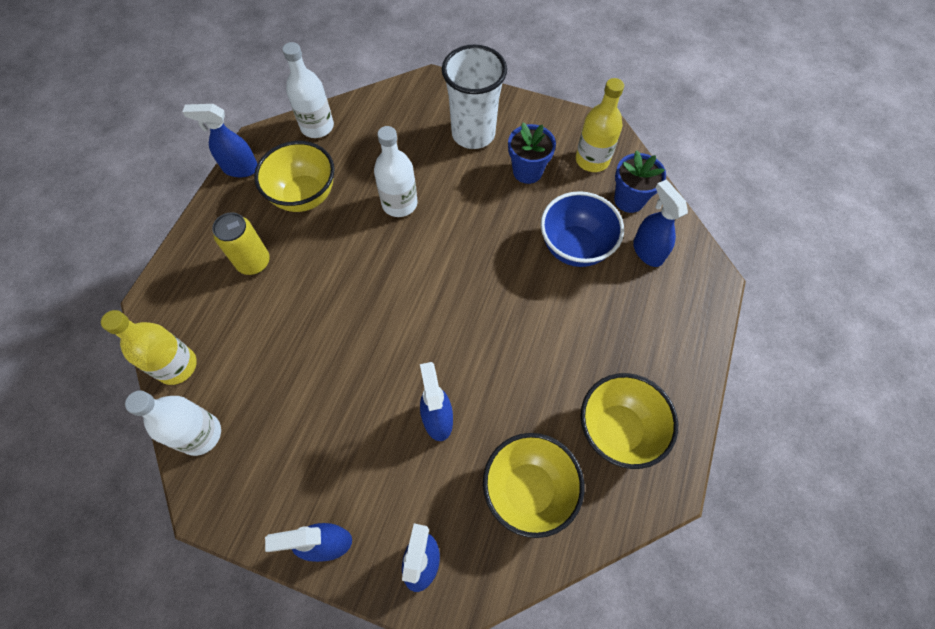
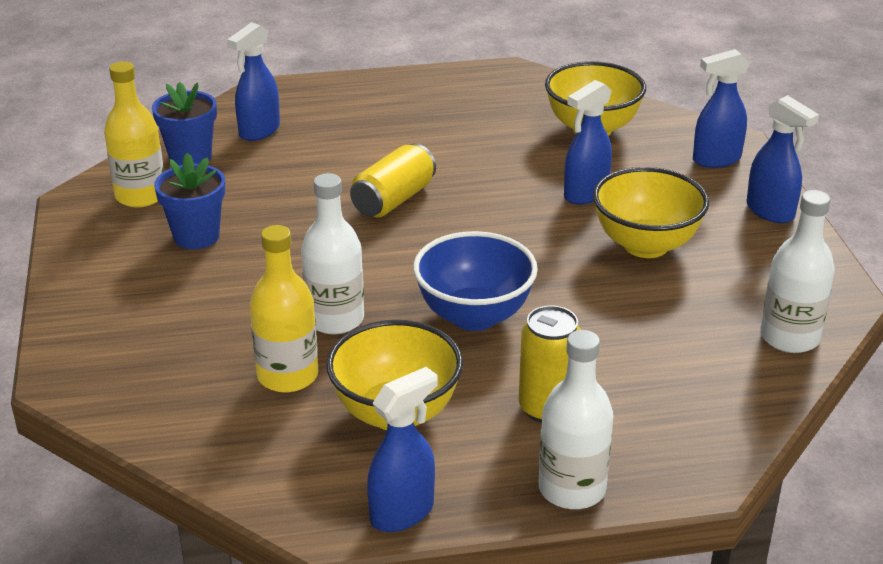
camera: 120 degrees left, 30 degrees down
yellow bottle [101,310,197,385] -> yellow bottle moved to [250,225,318,393]
blue spray bottle [182,104,258,177] -> blue spray bottle turned 105 degrees counterclockwise [367,367,438,532]
white bottle [282,42,334,138] -> white bottle moved to [538,330,614,509]
white cup [442,45,507,149] -> none
blue bowl [541,191,624,267] -> blue bowl moved to [413,231,538,331]
yellow bowl [581,373,678,469] -> yellow bowl moved to [593,167,709,258]
none -> yellow can [350,143,436,217]

